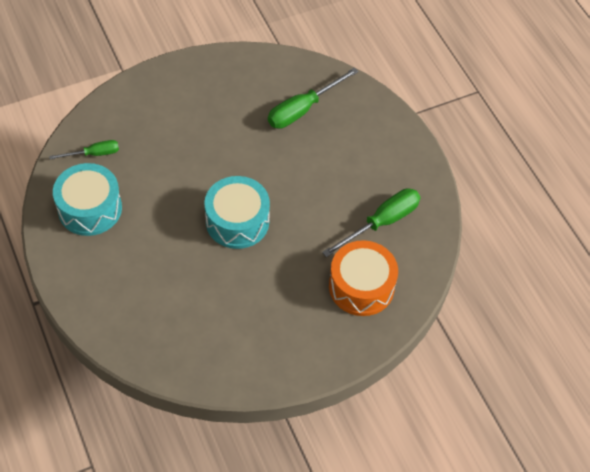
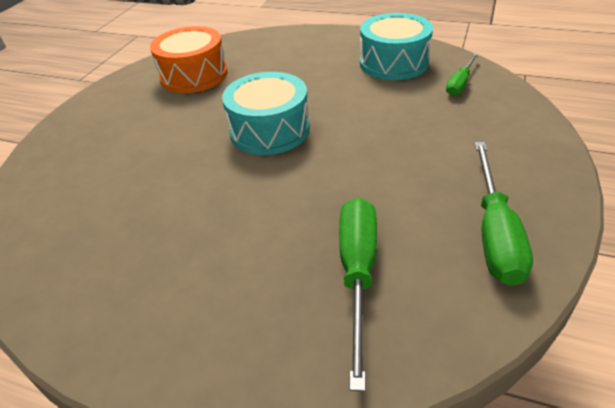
camera: 140 degrees right, 15 degrees down
green screwdriver [322,188,420,257] -> green screwdriver moved to [475,142,533,286]
orange drum [329,240,398,316] -> orange drum moved to [150,26,227,93]

